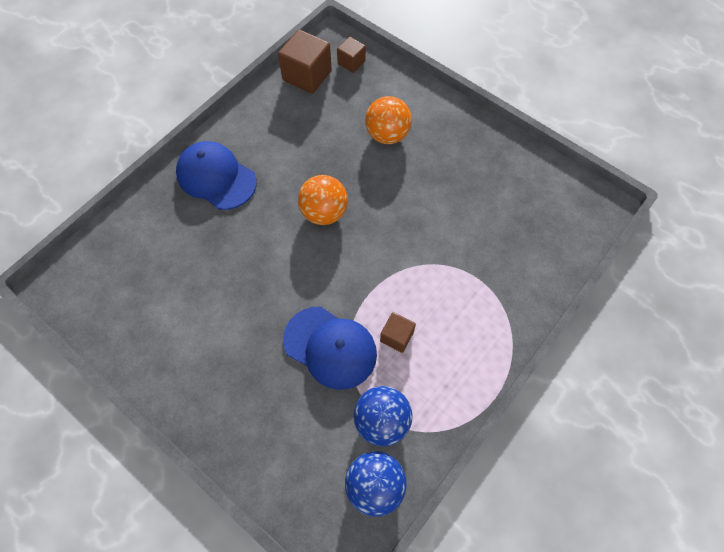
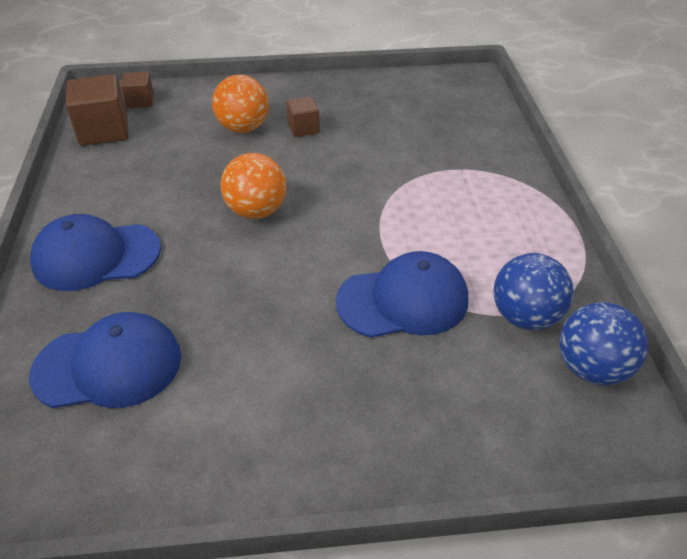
camera: 45 degrees left, 20 degrees down
brown cube [380,312,416,353] -> brown cube moved to [286,97,320,137]
none -> blue cap [29,312,181,408]

